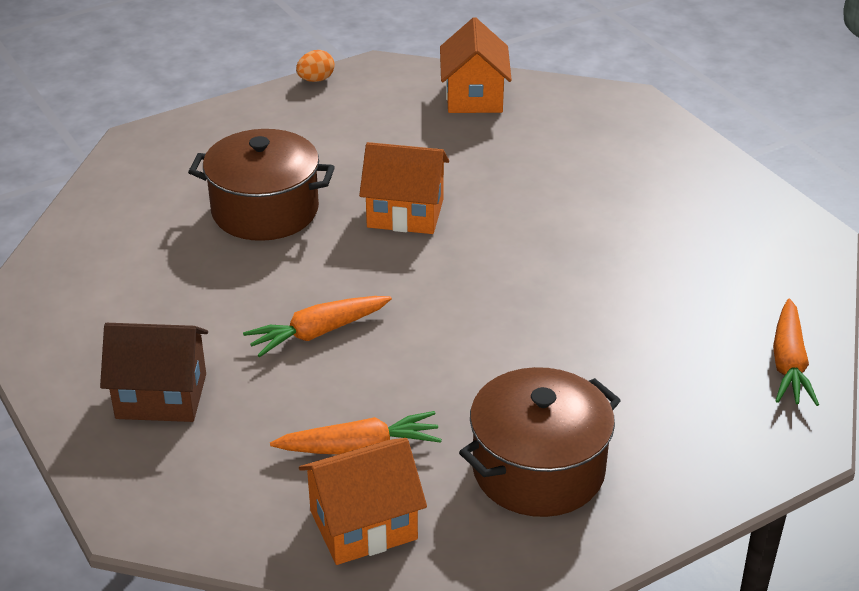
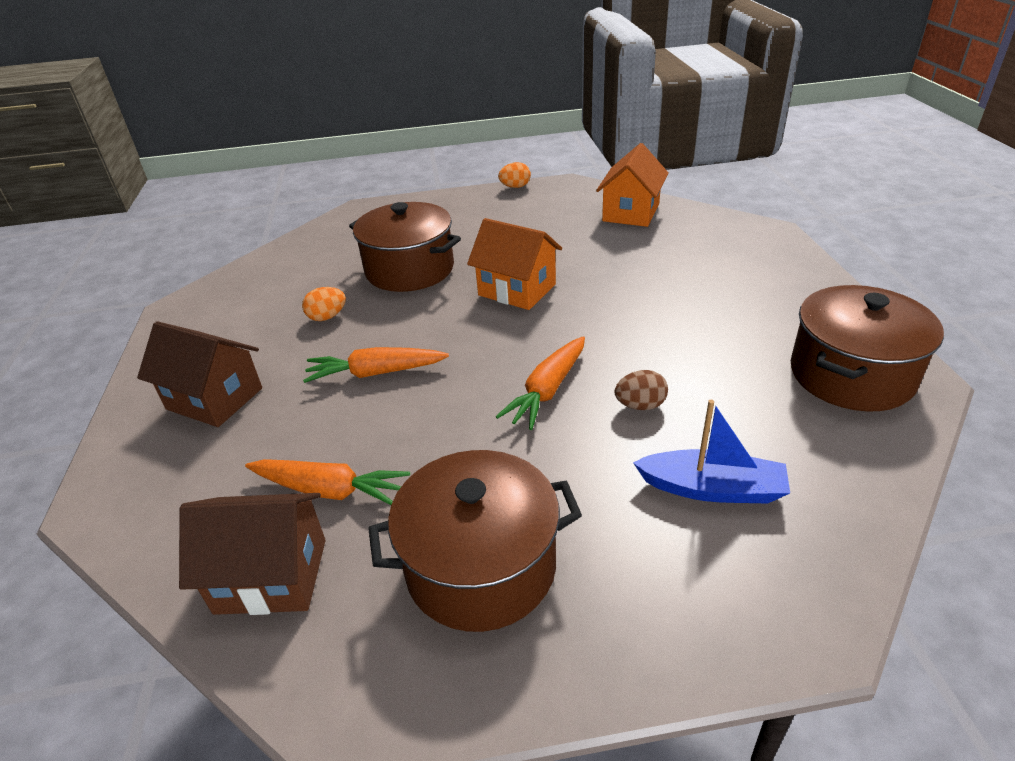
camera: 25 degrees right, 0 degrees up
orange house [299,438,427,565] -> brown house [179,493,326,615]
orange carrot [773,299,819,406] -> orange carrot moved to [496,336,585,430]
none -> orange egg [302,287,346,321]
none -> brown egg [615,370,668,410]
none -> blue boat [633,400,790,504]
none -> brown pot [791,285,944,411]

